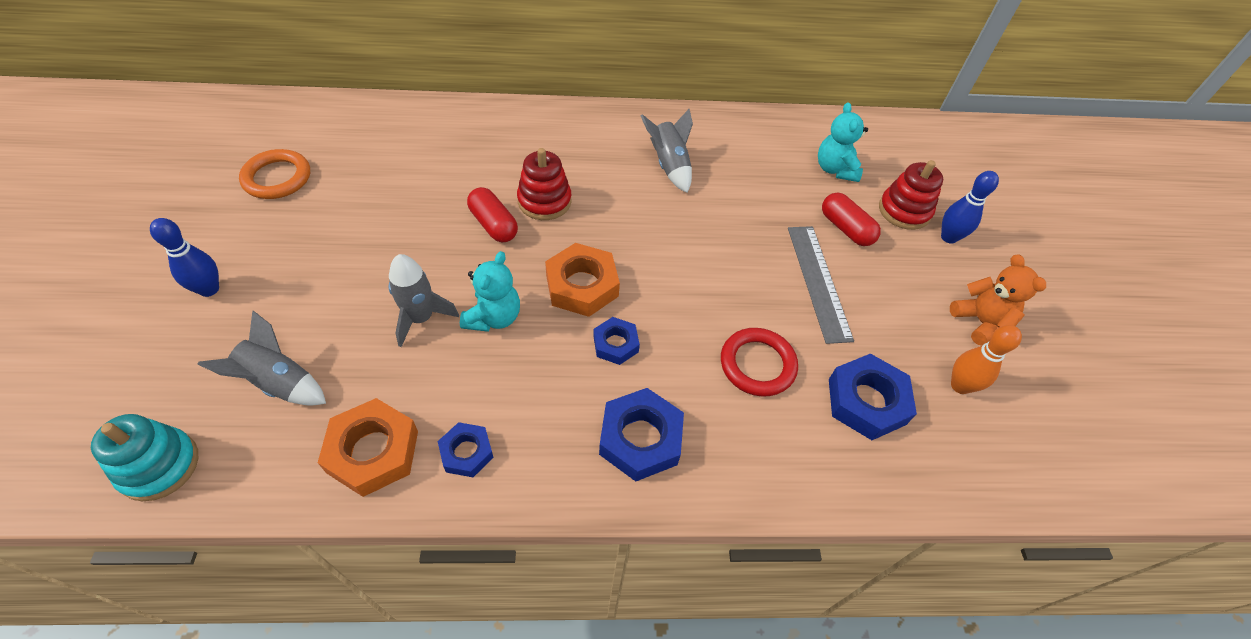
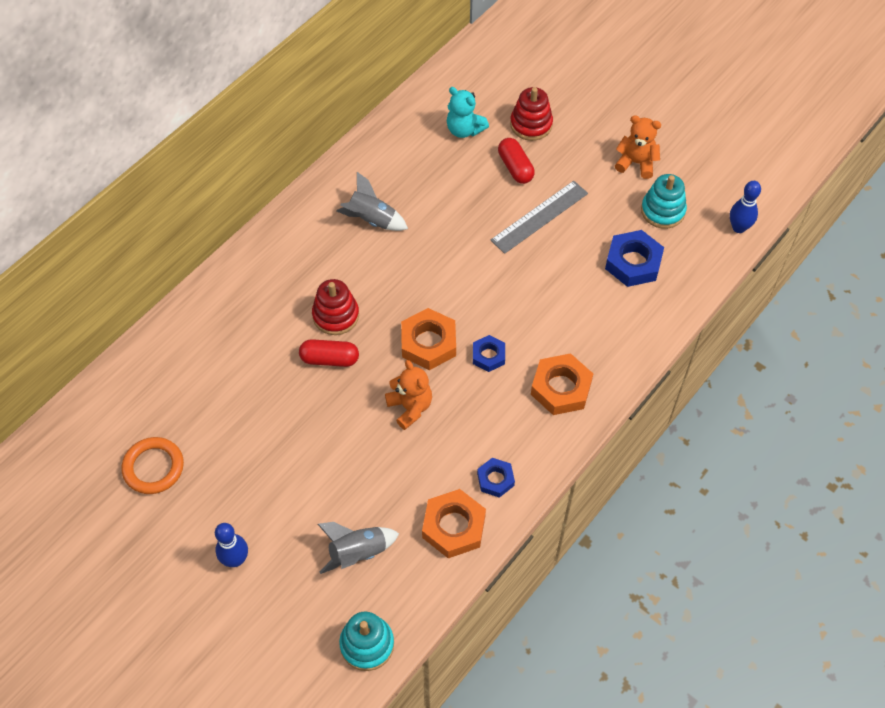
camera: 45 degrees left, 5 degrees up
grey rocket [389,254,459,347] -> none
turquoise teddy bear [460,251,520,332] -> orange teddy bear [385,360,432,430]
blue nut [599,388,684,481] -> orange nut [531,353,593,415]
red ring [721,328,798,397] -> none
grey ruler [788,226,854,344] -> grey ruler turned 75 degrees counterclockwise [490,181,588,254]
red capsule [822,193,881,246] -> red capsule turned 60 degrees clockwise [498,138,535,184]
blue bowling pin [941,171,999,244] -> blue bowling pin moved to [730,181,761,233]
orange bowling pin [951,325,1022,394] -> turquoise stacking toy [641,174,687,229]

